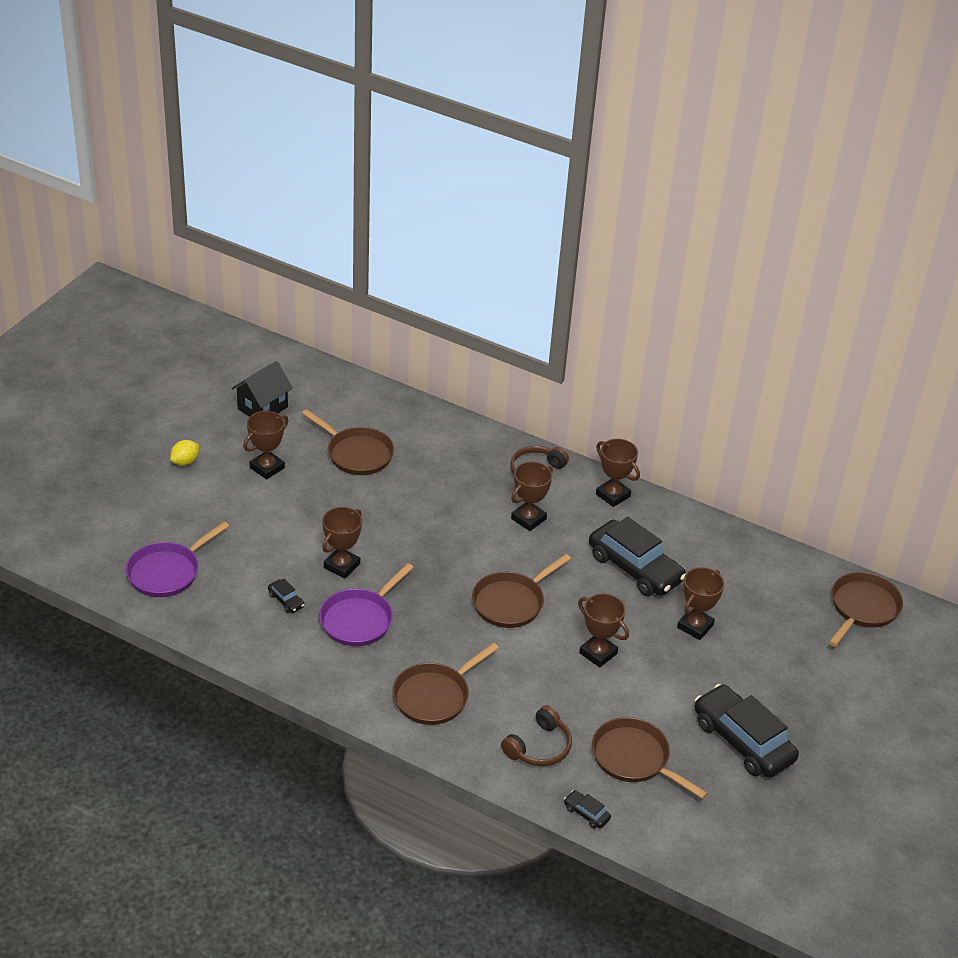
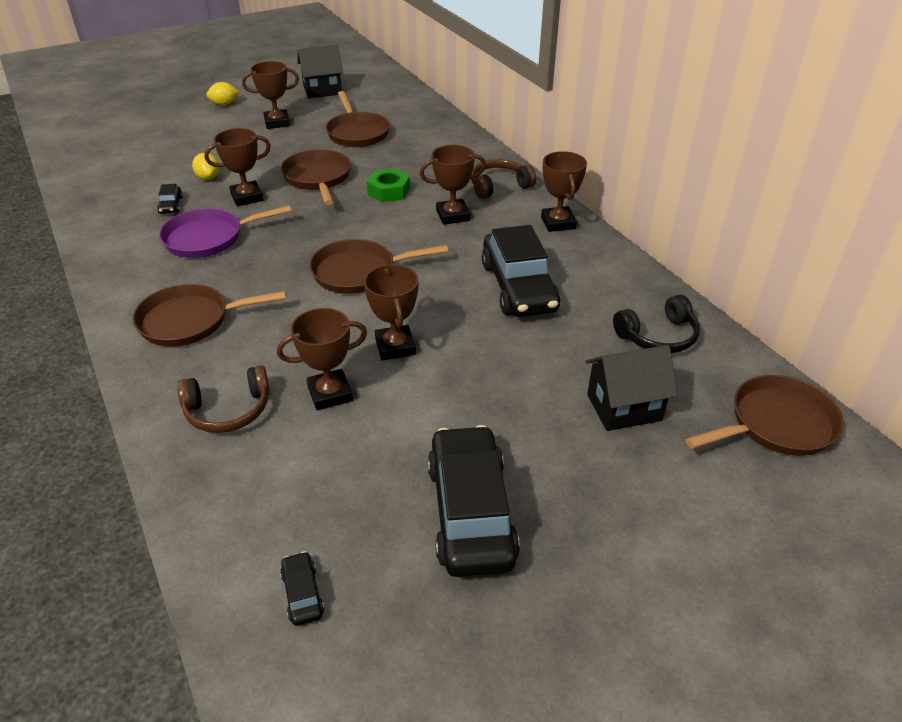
camera: 35 degrees right, 0 degrees up
purple pan [126,522,229,597] -> none
black car [564,790,611,829] -> black car moved to [280,551,324,626]
brown pan [592,717,708,799] -> brown pan moved to [281,149,351,205]
brown trophy [677,567,725,640] -> brown trophy moved to [277,308,367,410]
none -> yellow lemon [192,153,220,180]
none -> green nut [367,169,410,202]
none -> black house [585,345,678,431]
none -> black headphones [613,295,700,353]

